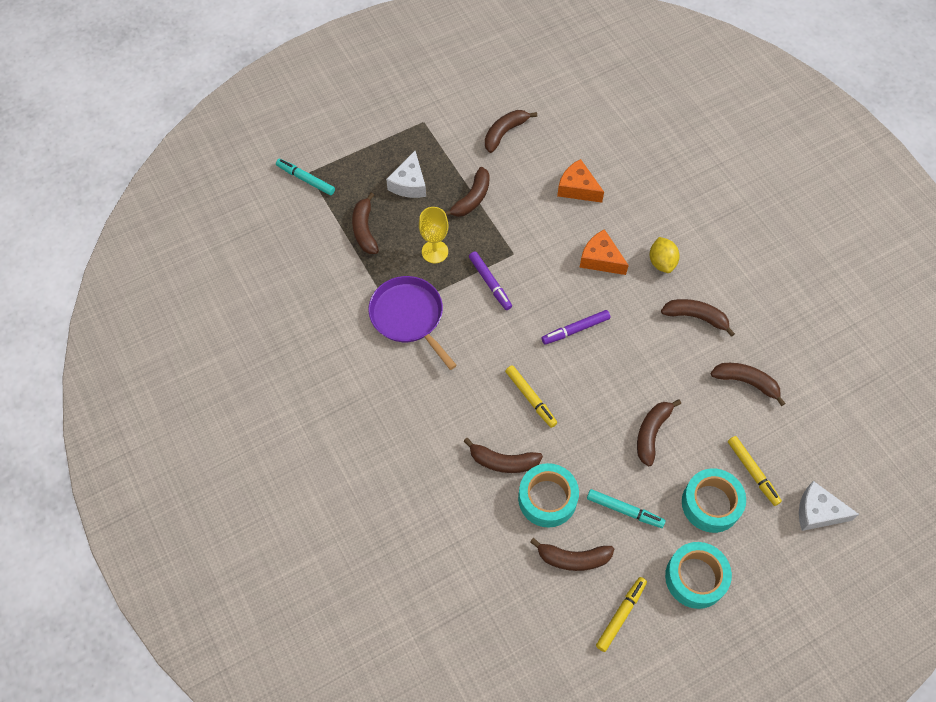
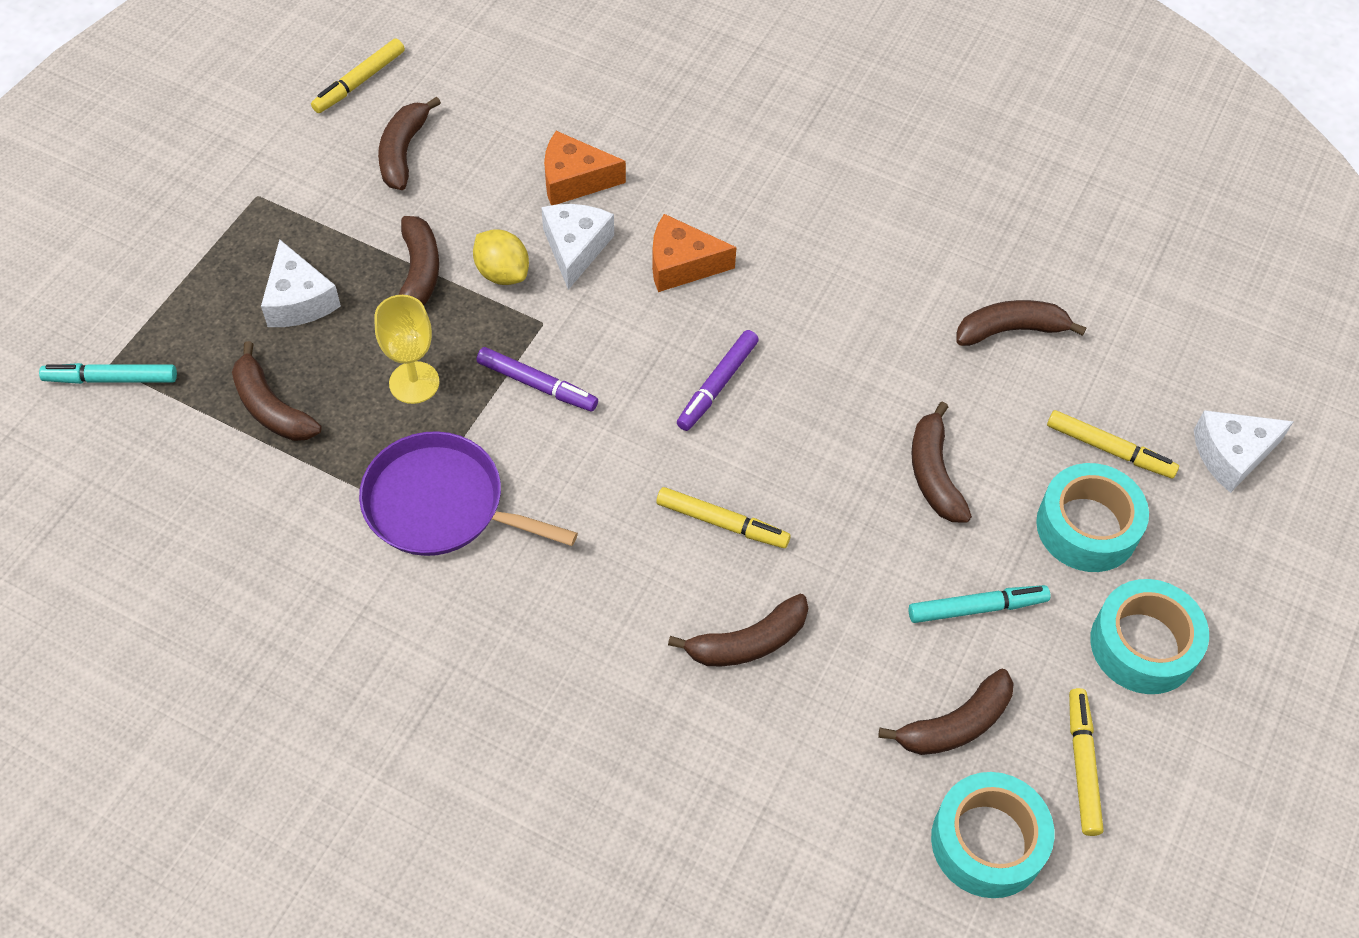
camera: 35 degrees left, 5 degrees down
turquoise tape [518,463,579,528] -> turquoise tape moved to [931,772,1054,898]
yellow lemon [650,237,680,273] -> yellow lemon moved to [473,229,529,285]
brown banana [661,299,735,337] -> none
none -> yellow marker [311,38,405,113]
none -> white cheese [541,204,614,290]

